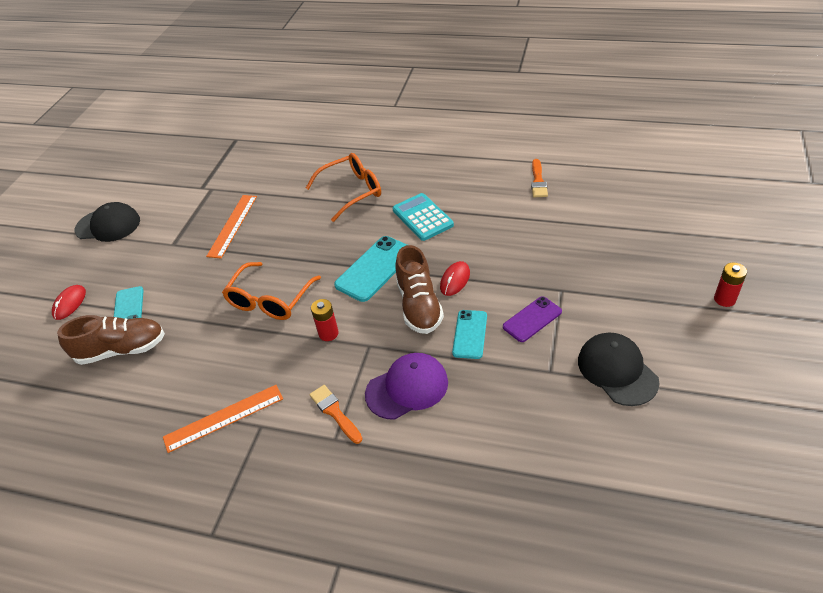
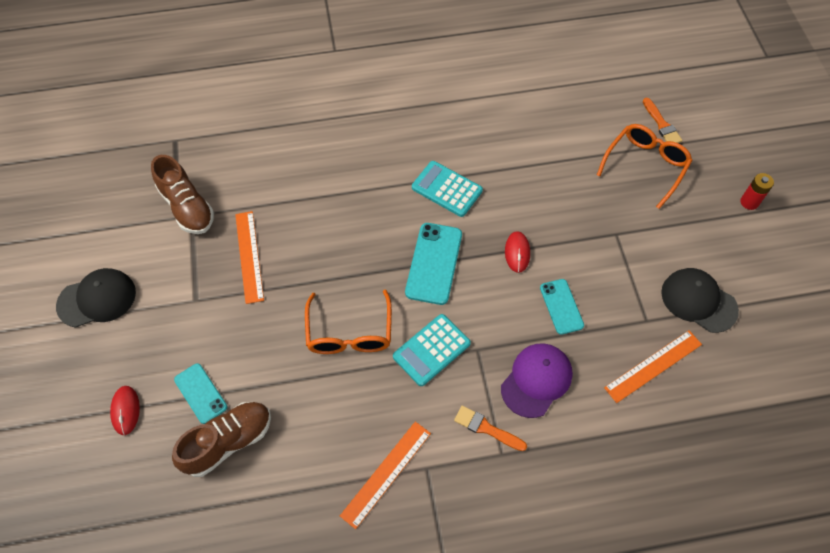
camera: 30 degrees left, 15 degrees up
orange glasses [306,153,381,222] -> orange glasses moved to [597,124,693,209]
red battery [311,299,339,341] -> turquoise calculator [393,314,471,386]
brown shoe [395,245,444,334] -> brown shoe moved to [151,155,214,234]
purple phone [503,296,562,342] -> none
orange brush [531,159,548,197] -> orange brush moved to [643,98,683,143]
none -> orange ruler [604,330,702,403]

